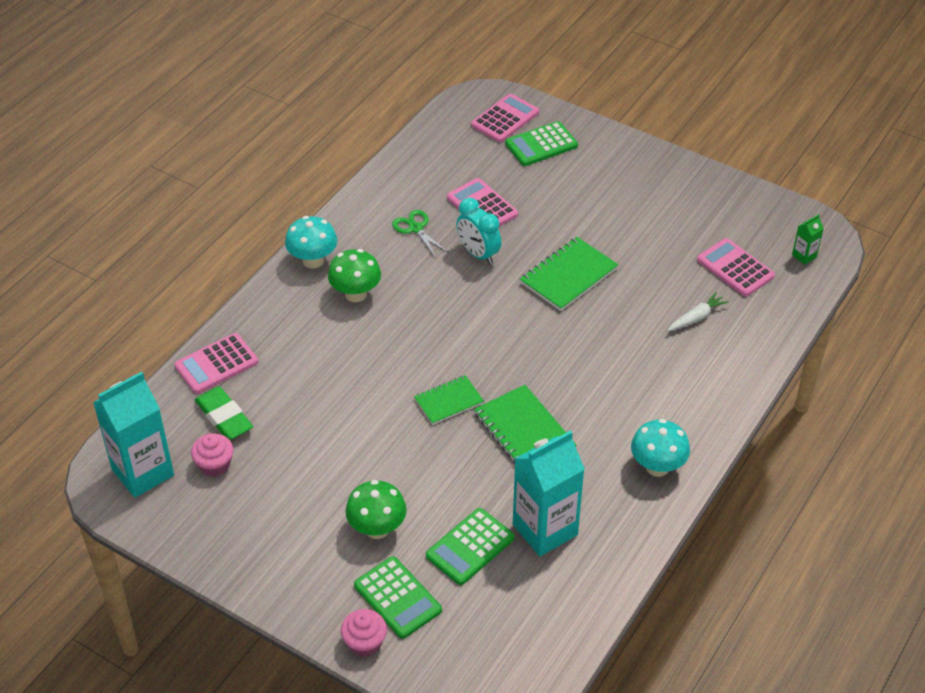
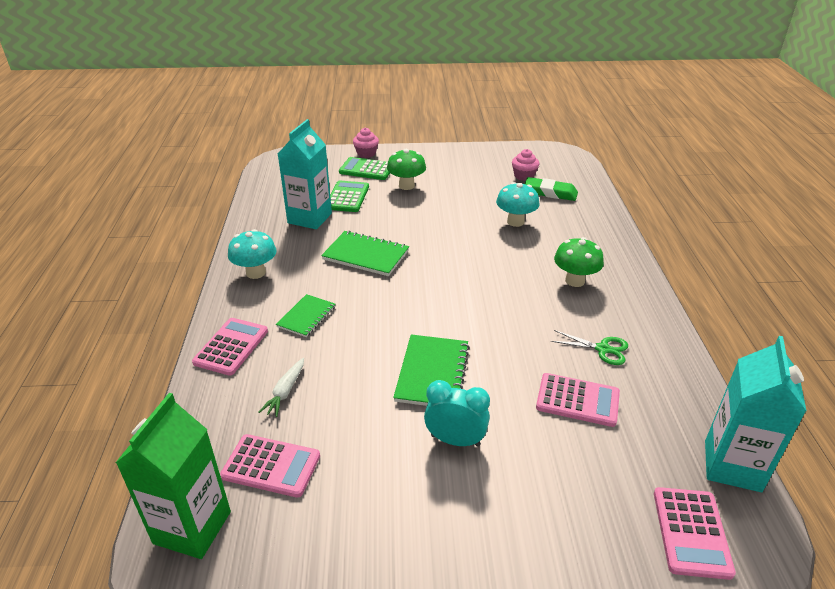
camera: 145 degrees right, 10 degrees down
turquoise carton [93,372,174,498] -> turquoise carton moved to [705,336,806,492]
pink calculator [175,333,258,394] -> pink calculator moved to [192,318,268,376]
turquoise mushroom [285,216,337,269] -> turquoise mushroom moved to [496,182,540,227]
green notebook [414,375,484,425] -> green notebook moved to [276,294,335,337]
turquoise clock [456,198,501,265] -> turquoise clock moved to [424,380,490,447]
green calculator [505,121,578,166] -> none
green carton [792,214,824,265] -> green carton [116,393,231,559], size x2.31

